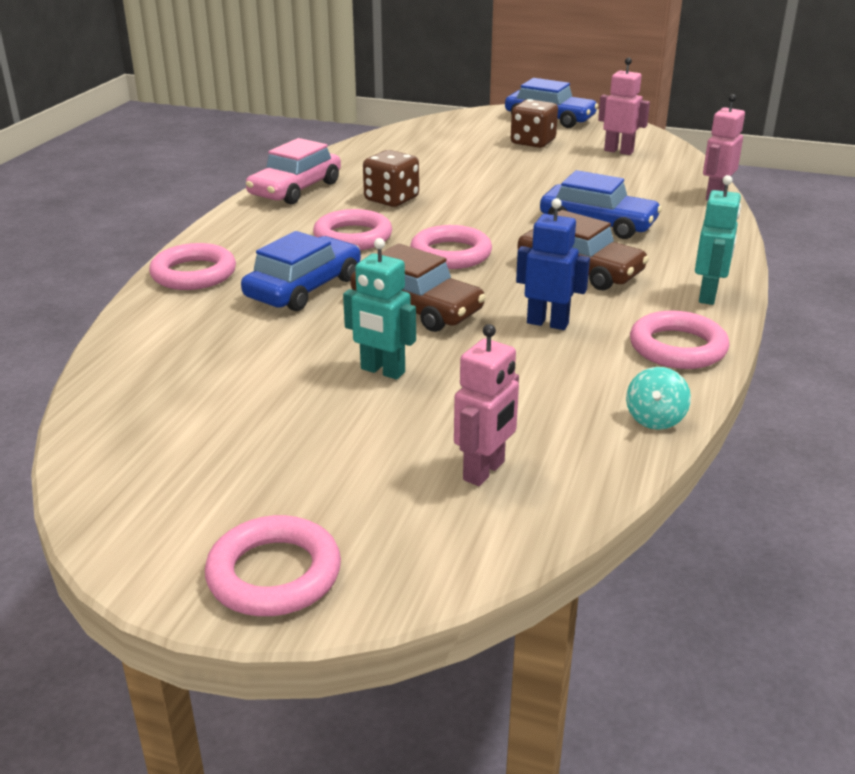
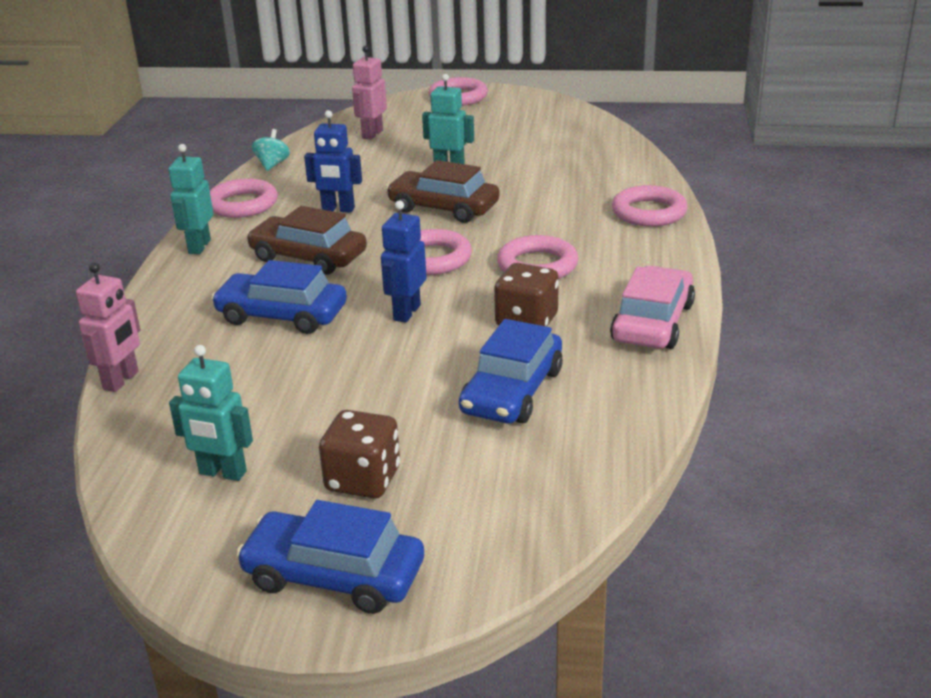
camera: 170 degrees right, 0 degrees up
blue car [241,231,361,311] -> blue car moved to [459,319,563,424]
pink robot [598,58,650,155] -> turquoise robot [169,345,253,481]
none -> blue robot [381,200,427,323]

